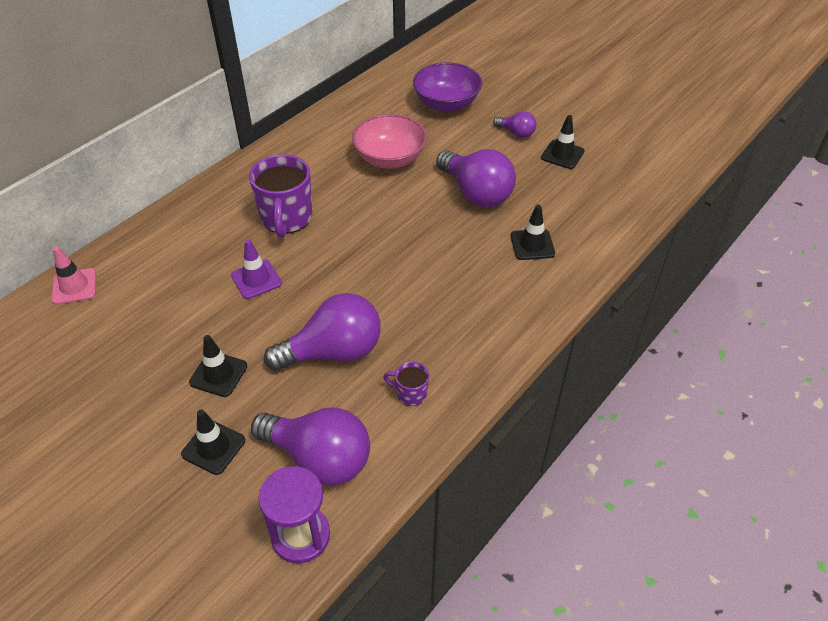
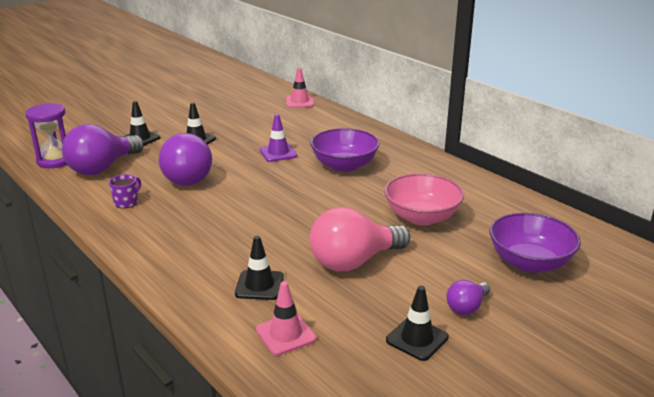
camera: 100 degrees right, 20 degrees down
purple mug [249,154,312,238] -> purple bowl [310,128,380,172]
purple light bulb [436,149,516,207] -> pink light bulb [310,207,410,271]
none -> pink traffic cone [256,281,316,355]

